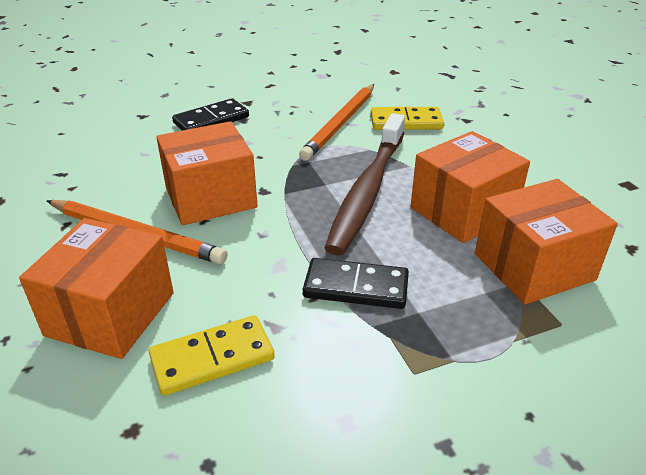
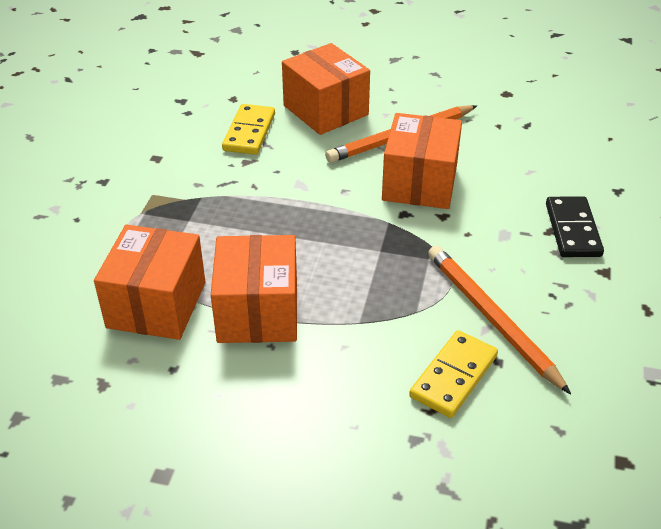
camera: 125 degrees right, 5 degrees up
black domino [303,258,409,309] -> none
brown toothbrush [325,113,405,256] -> none

